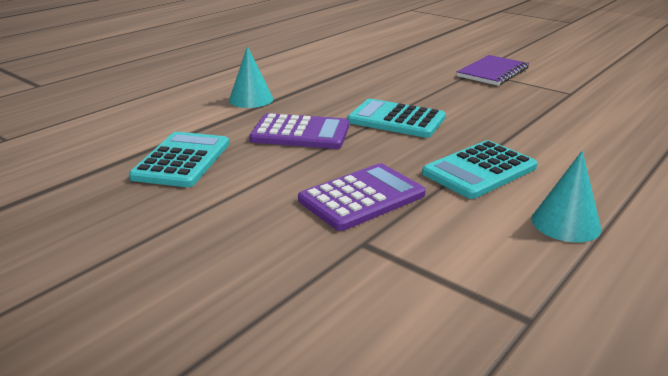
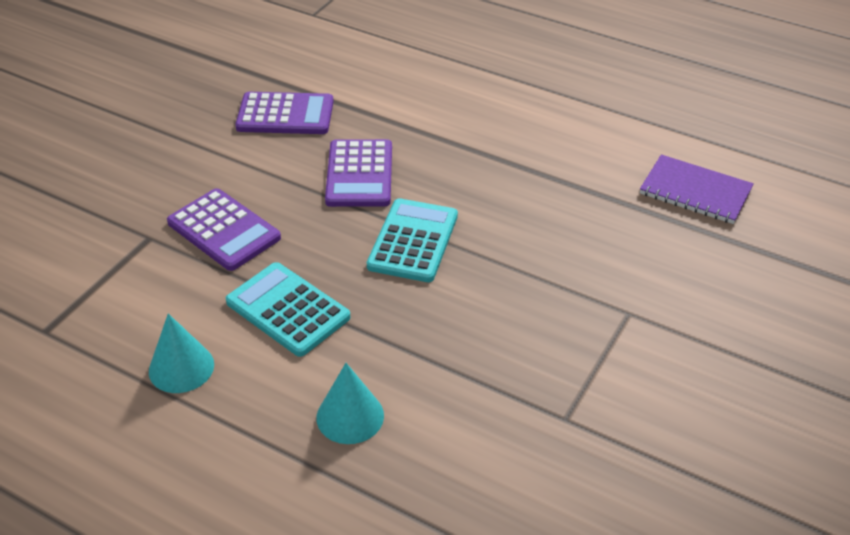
camera: 80 degrees right, 15 degrees up
turquoise calculator [129,132,229,187] -> purple calculator [235,92,334,134]
turquoise cone [229,46,273,108] -> turquoise cone moved to [317,363,384,444]
purple notebook [457,55,529,86] -> purple notebook moved to [640,154,754,224]

